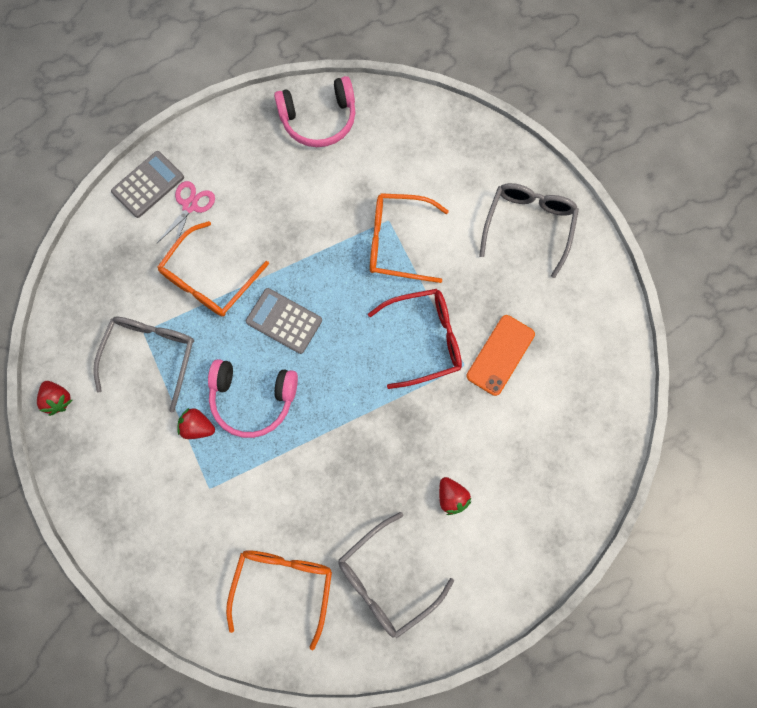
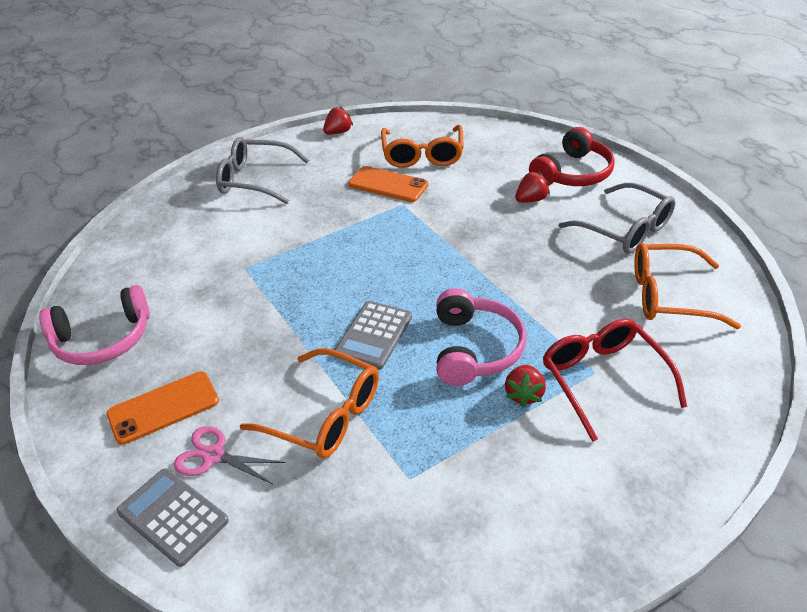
camera: 95 degrees left, 35 degrees down
red strawberry [37,381,72,416] -> red strawberry moved to [323,106,353,135]
grey glasses [93,316,194,412] -> none
pink headphones [274,76,355,147] -> pink headphones turned 90 degrees clockwise [39,285,150,365]
red glasses [368,289,462,389] -> red glasses moved to [543,319,687,442]
orange glasses [370,193,449,283] -> orange glasses moved to [381,125,464,168]
none -> orange phone [107,371,219,445]
none -> red headphones [529,127,615,186]

